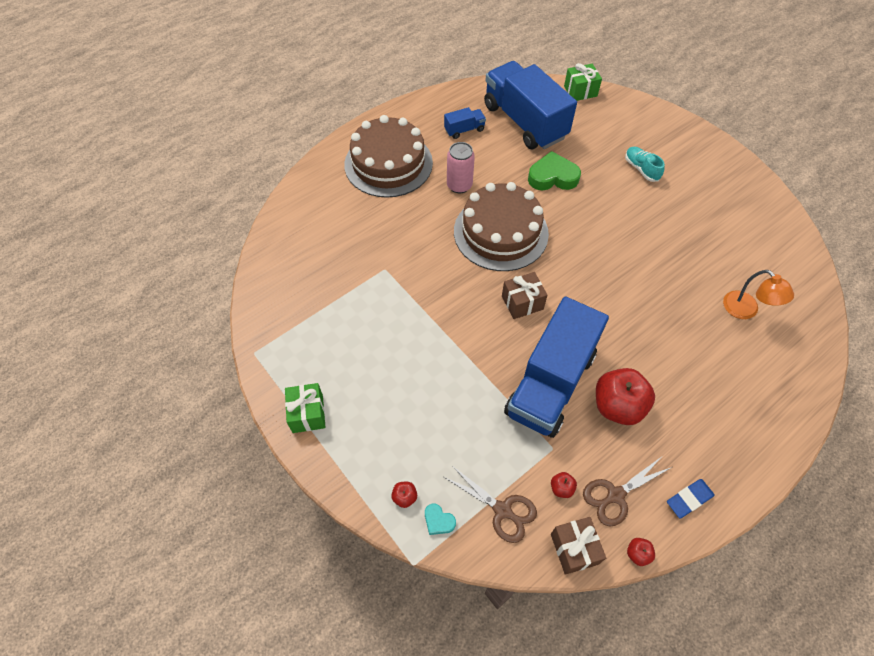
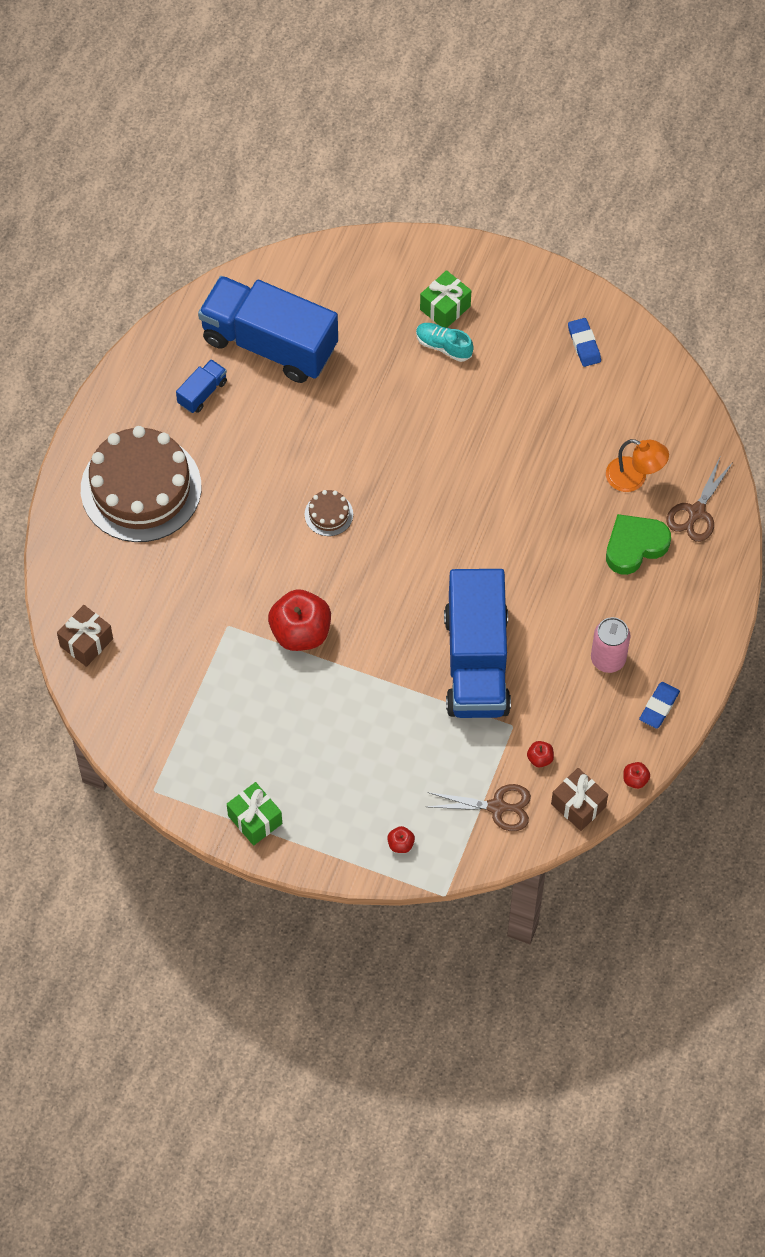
camera: 30 degrees left, 5 degrees up
turquoise heart [425,504,456,535] -> none
pink can [447,142,475,193] -> pink can moved to [591,617,631,673]
brown cake [454,182,549,271] -> brown cake [305,490,353,536], size x0.40
brown gift [502,272,547,319] -> brown gift moved to [57,605,113,667]
green heart [528,151,581,190] -> green heart moved to [606,514,671,575]
green gift [564,63,602,101] -> green gift moved to [420,270,471,328]
brown scissors [583,457,672,527] -> brown scissors moved to [666,458,734,542]
red apple [596,368,655,425] -> red apple moved to [268,589,331,651]
none -> blue eraser [568,318,601,367]

